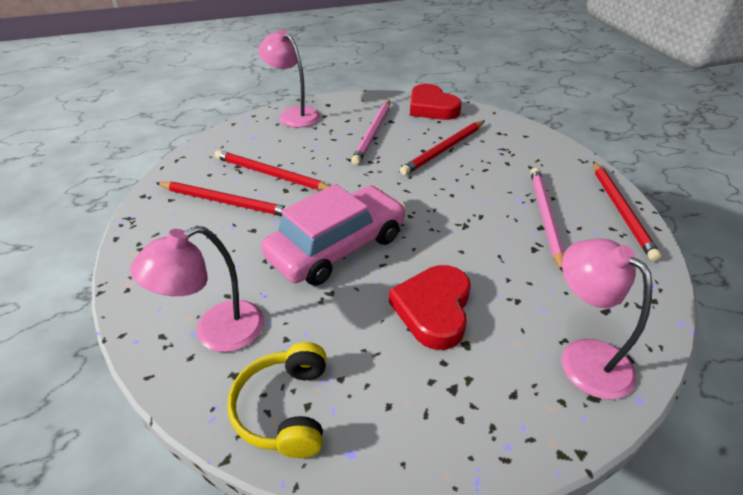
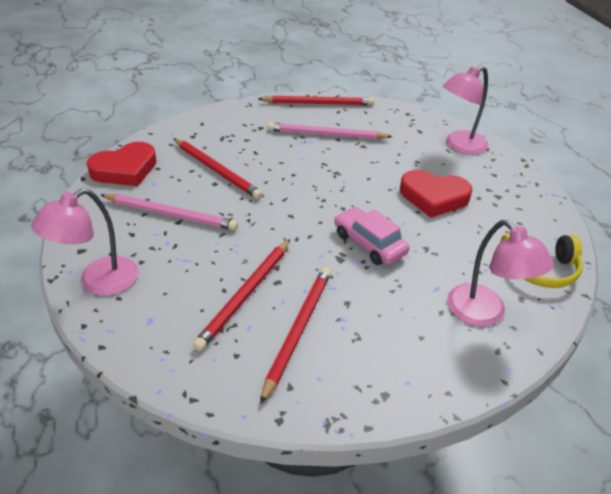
camera: 90 degrees left, 0 degrees up
pink car [261,184,406,286] -> pink car [335,207,410,265], size x0.61

